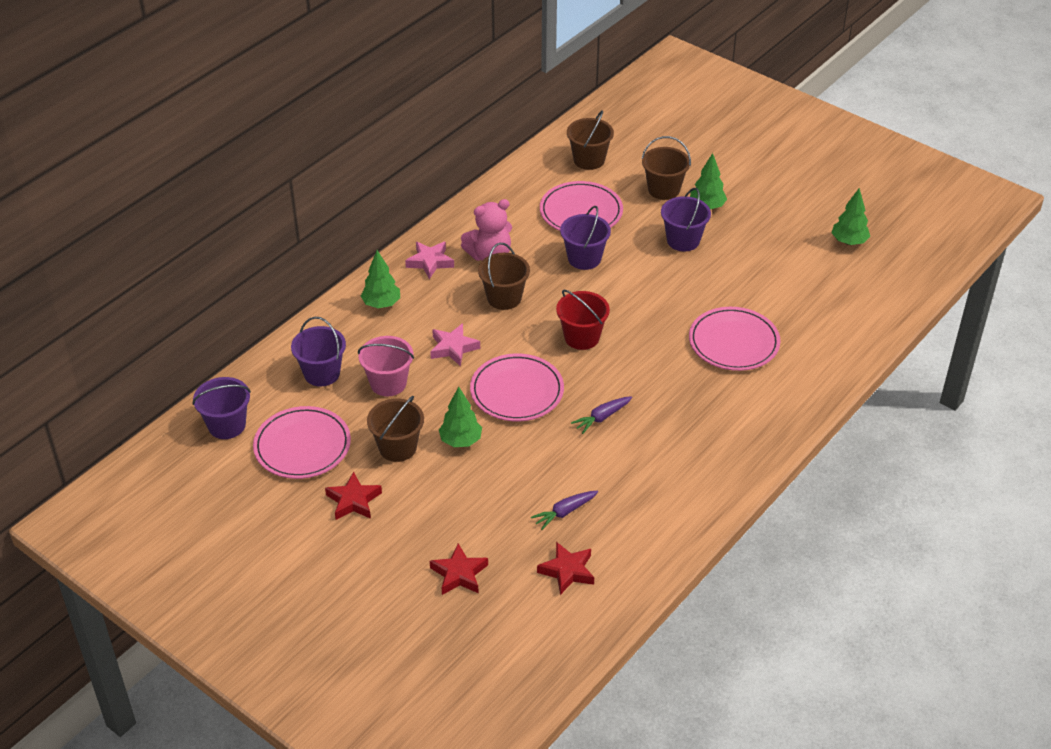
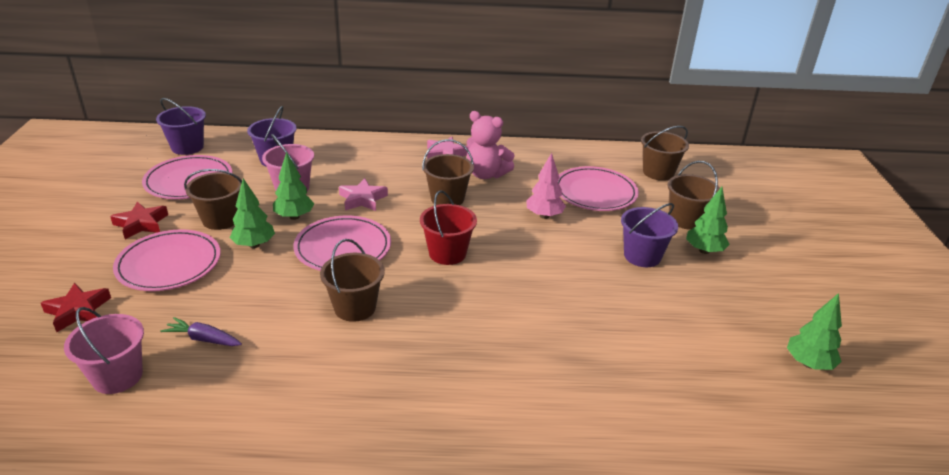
camera: 50 degrees right, 10 degrees down
green tree [361,250,400,308] -> green tree moved to [273,152,314,220]
red star [537,542,594,595] -> pink bucket [64,307,144,394]
purple bucket [560,206,611,270] -> pink tree [526,153,566,219]
purple carrot [571,396,632,434] -> brown bucket [320,239,385,322]
pink plate [689,307,780,371] -> pink plate moved to [113,229,221,291]

